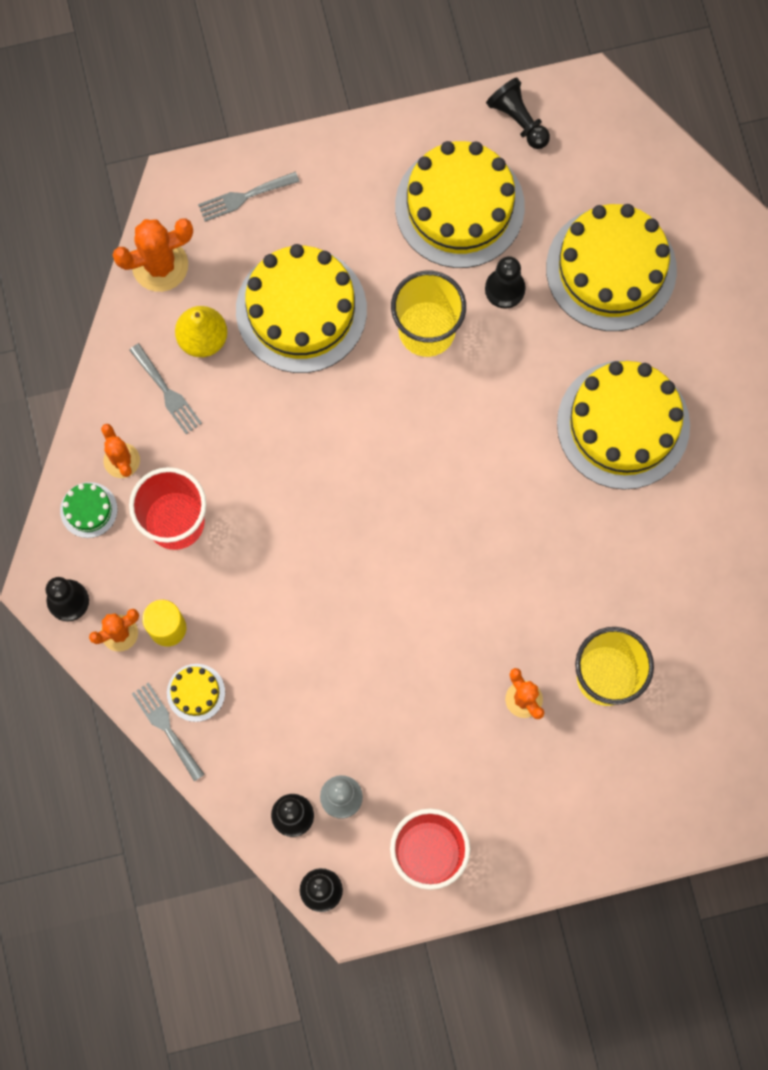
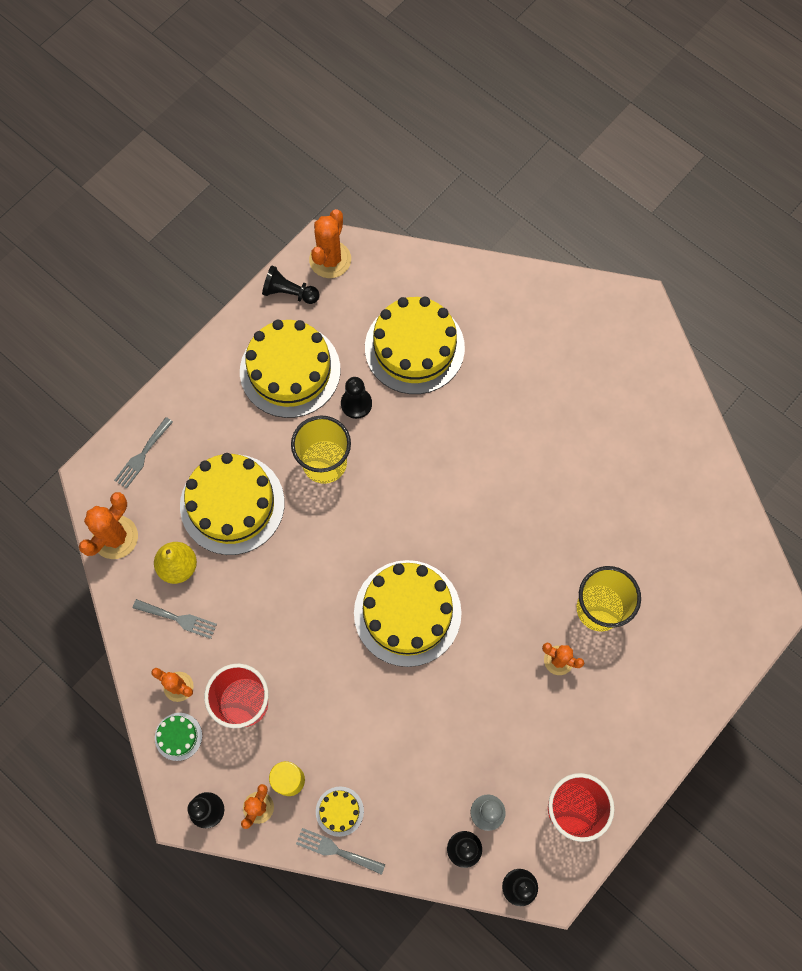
camera: 35 degrees left, 5 degrees down
yellow cake [557,360,690,490] -> yellow cake moved to [354,560,462,667]
none -> orange cactus [309,209,351,278]

